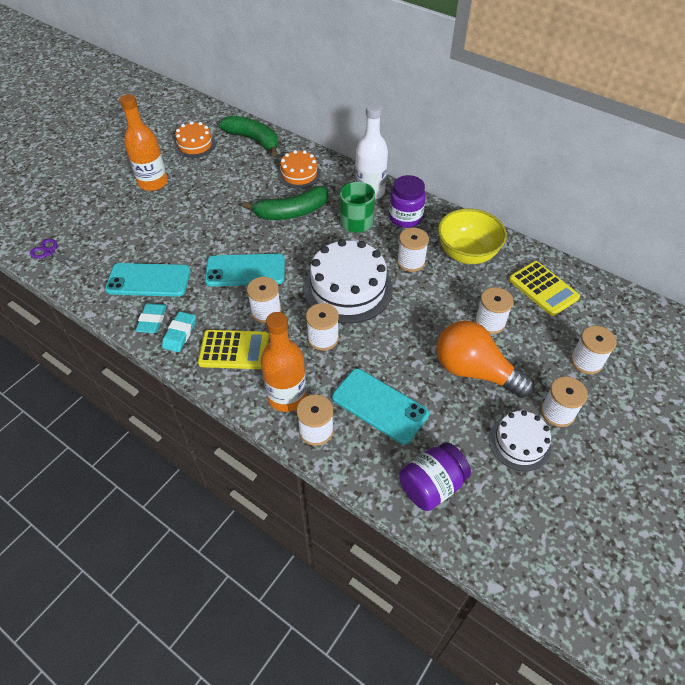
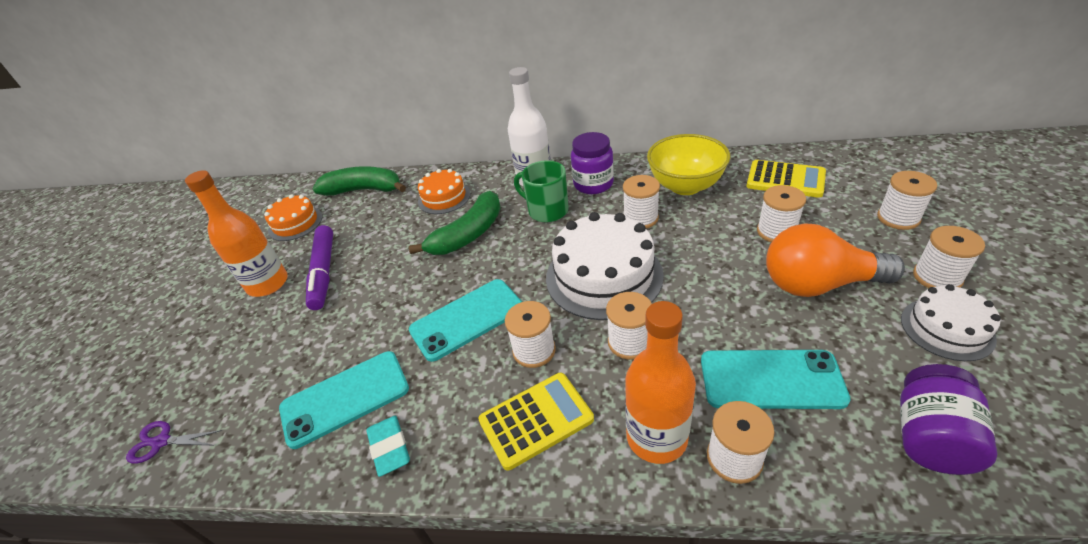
camera: 25 degrees left, 10 degrees down
turquoise eraser [162,312,196,352] -> none
none -> purple marker [306,225,333,310]

